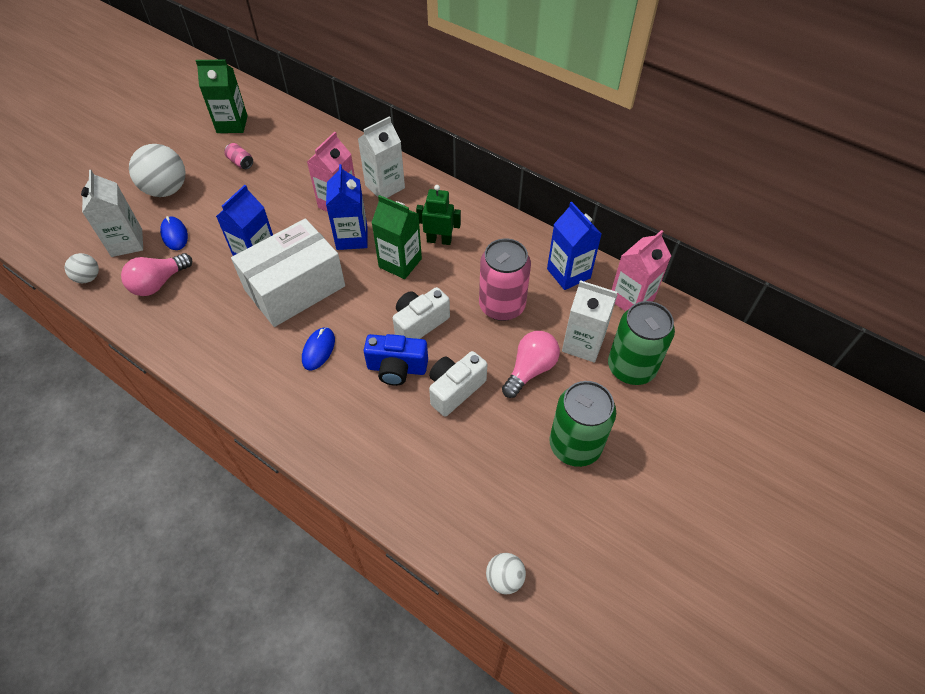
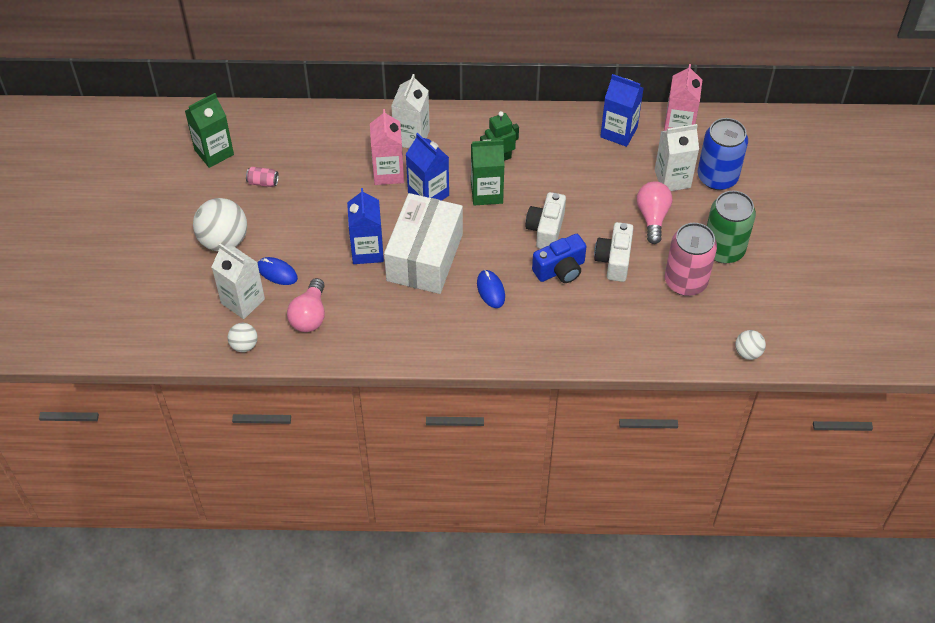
camera: 35 degrees left, 0 degrees up
pink can [479,238,531,321] -> pink can moved to [665,223,717,296]
green can [608,301,675,385] -> blue can [698,118,748,190]

